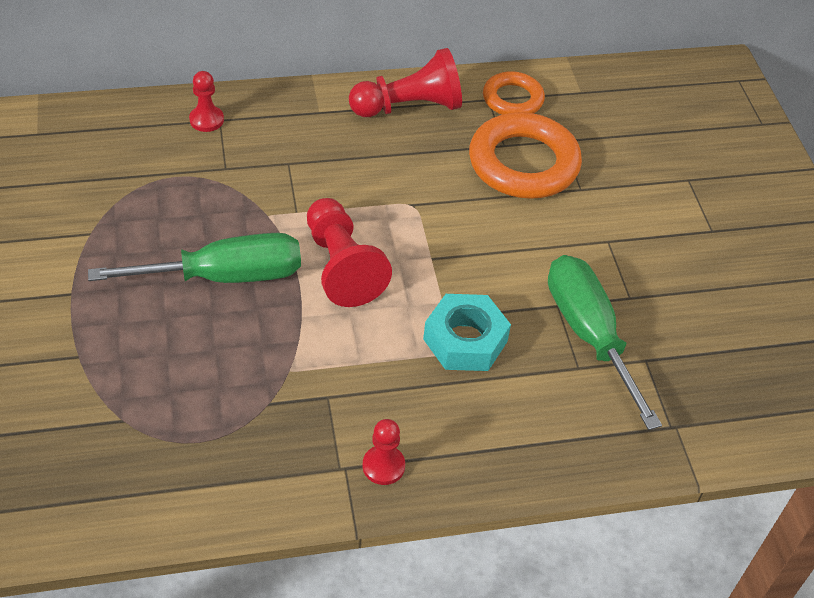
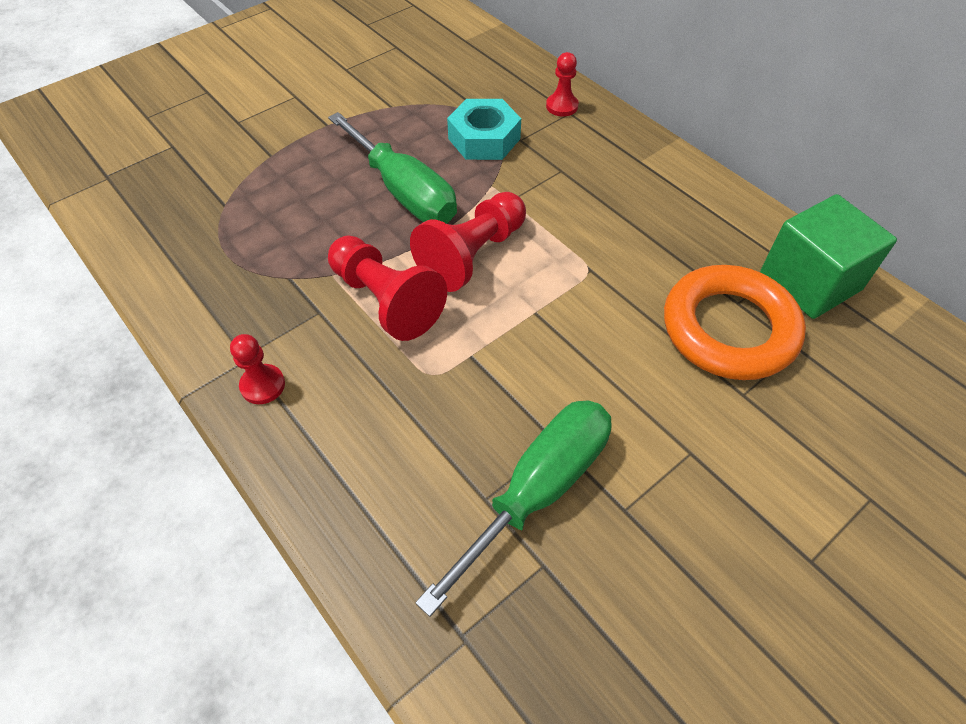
camera: 65 degrees right, 5 degrees up
red pawn [349,48,462,117] -> red pawn moved to [328,236,447,341]
turquoise nut [423,294,511,371] -> turquoise nut moved to [447,99,521,160]
orange ring [483,71,545,115] -> green cube [760,194,897,319]

